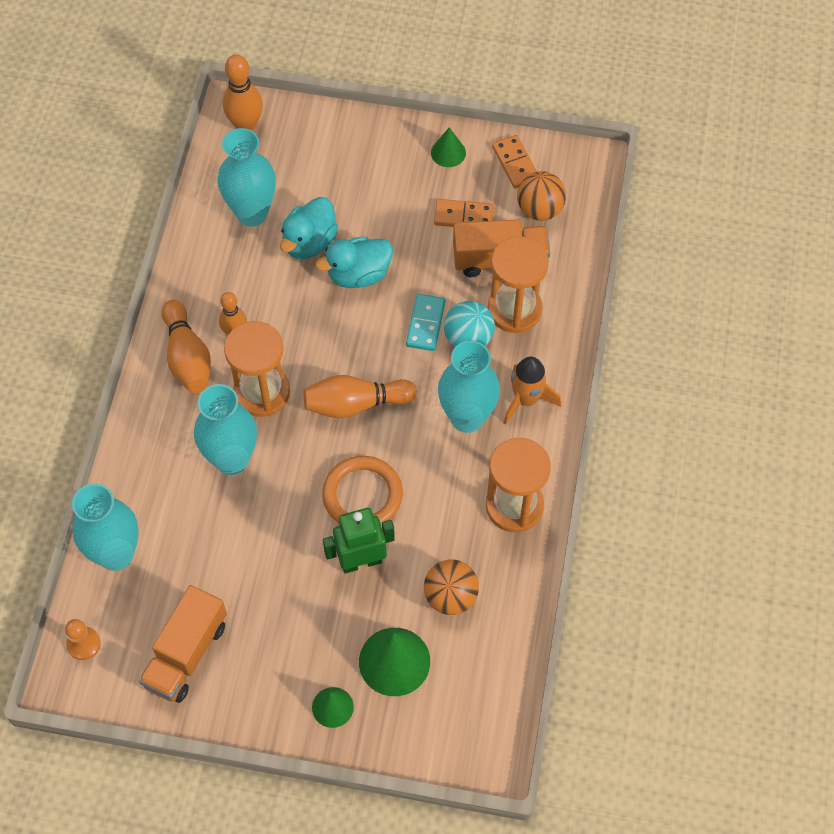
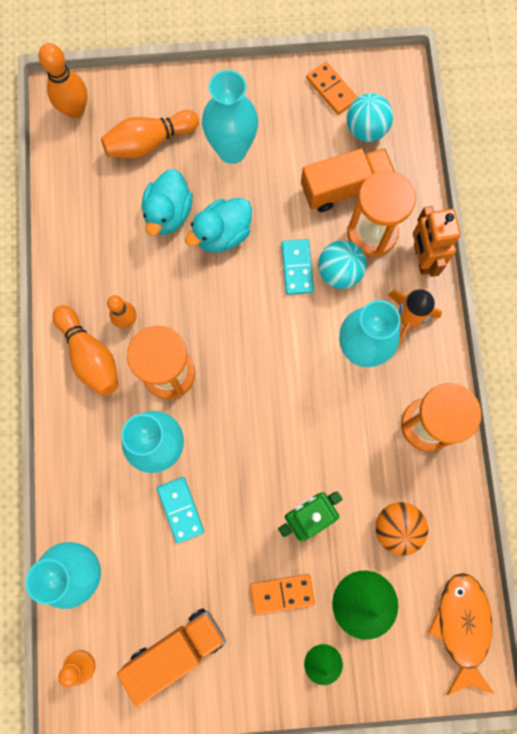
camera: 15 degrees left, 15 degrees up
orange truck [139,585,227,703] -> orange truck turned 135 degrees counterclockwise [117,608,226,707]
turquoise vase [218,128,276,226] -> turquoise vase moved to [202,70,258,164]
orange bowling pin [304,375,417,418] -> orange bowling pin moved to [101,110,199,158]
orange ring [322,456,403,526] -> none
green cone [431,127,466,167] -> none
orange domino [434,199,494,227] -> orange domino moved to [250,574,315,615]
orange ball [517,171,566,221] -> turquoise ball [347,93,393,142]
none -> turquoise domino [157,477,204,543]
none -> orange robot [413,206,461,277]
none -> orange fish [428,573,495,695]

